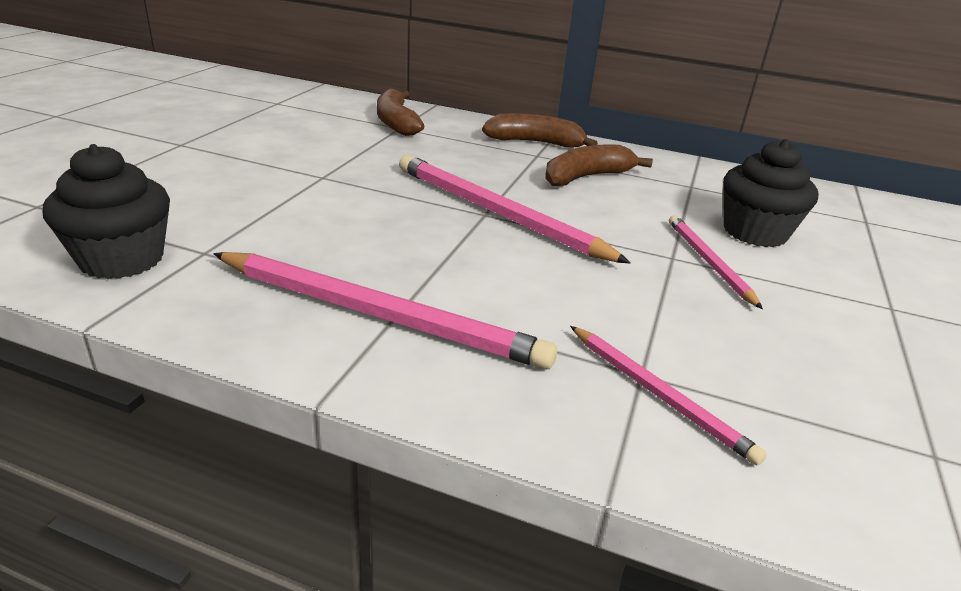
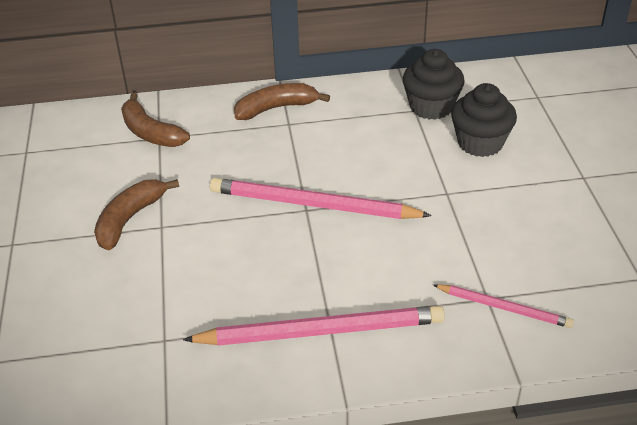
camera: 25 degrees left, 10 degrees up
black cupcake [43,144,170,279] -> black cupcake moved to [403,49,465,120]
brown banana [545,144,653,186] -> brown banana moved to [94,179,179,250]
pink pencil [669,215,763,309] -> none

